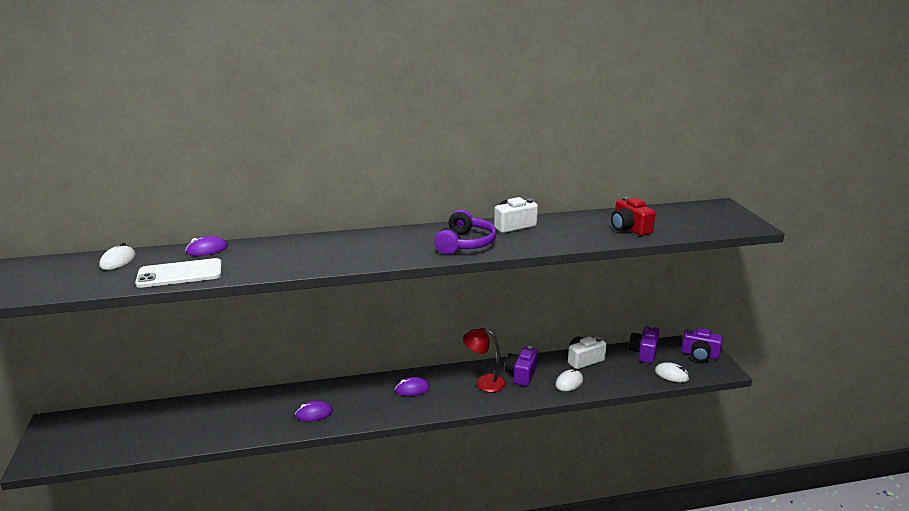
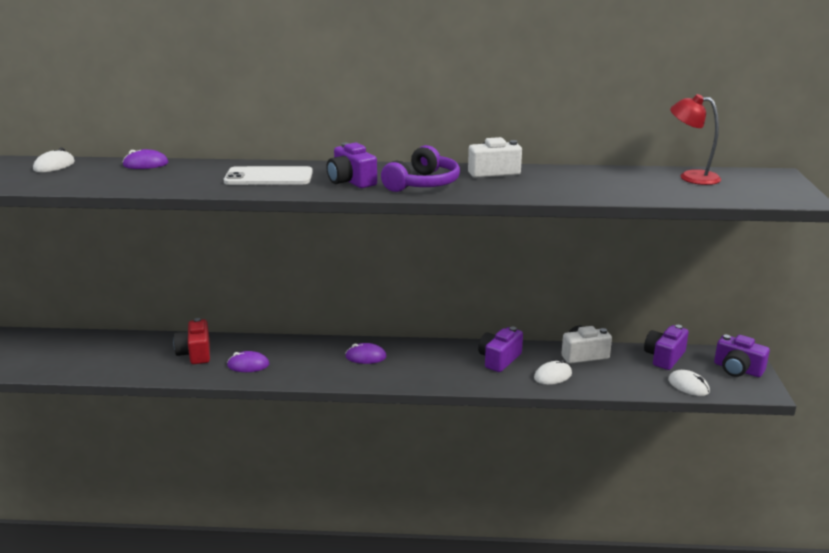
camera: 15 degrees right, 0 degrees up
white phone [135,258,222,288] -> white phone moved to [224,166,313,185]
red lamp [463,328,506,392] -> red lamp moved to [670,94,721,185]
red camera [611,197,656,236] -> red camera moved to [173,318,210,364]
none -> purple camera [326,143,377,188]

